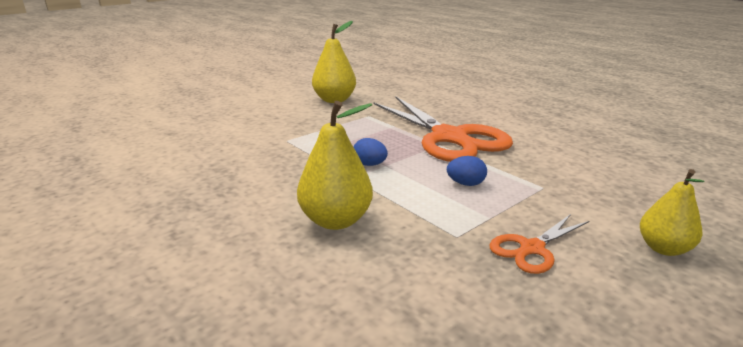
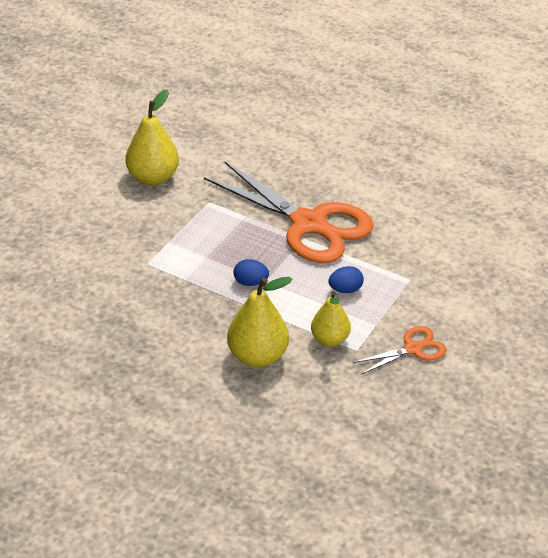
camera: 20 degrees left, 15 degrees up
orange scissors [489,214,589,274] -> orange scissors turned 150 degrees counterclockwise [353,326,446,375]
yellow pear [640,169,705,256] -> yellow pear moved to [311,291,351,346]

